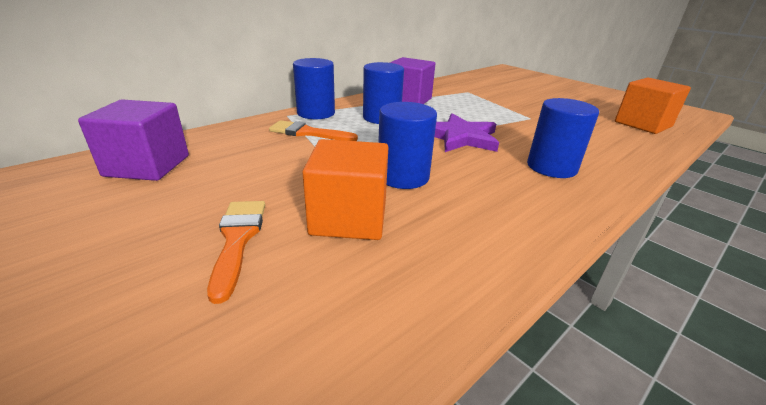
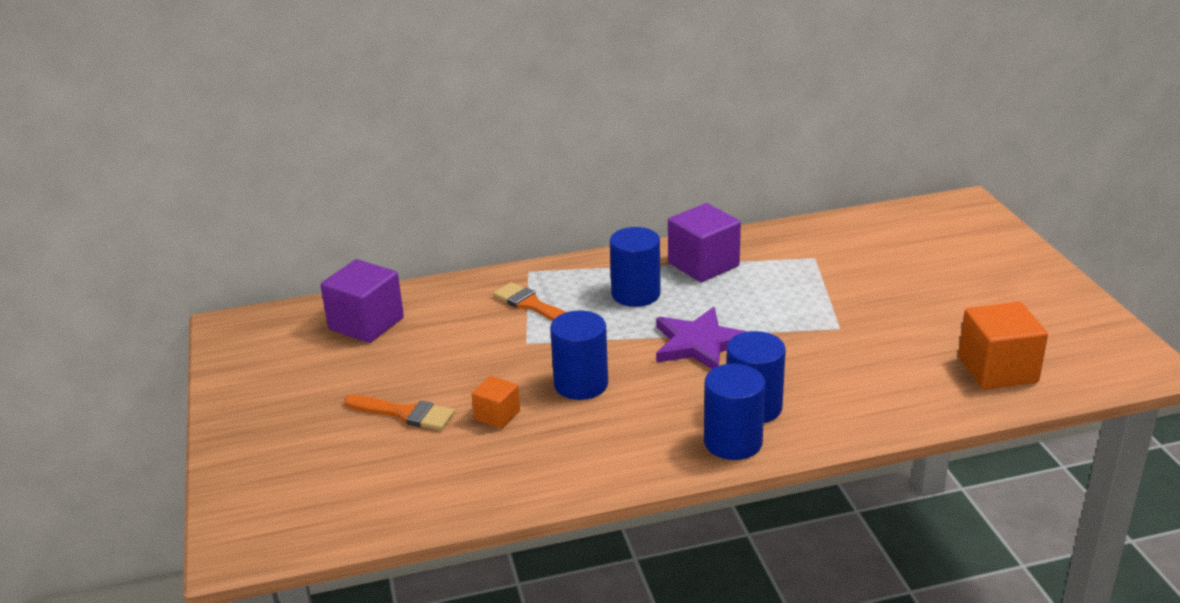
camera: 30 degrees right, 0 degrees up
orange brush [207,201,265,304] -> orange brush turned 90 degrees clockwise [344,395,455,430]
blue cylinder [293,58,335,119] -> blue cylinder moved to [704,364,765,460]
orange cube [302,139,388,240] -> orange cube [472,376,520,429], size x0.55

